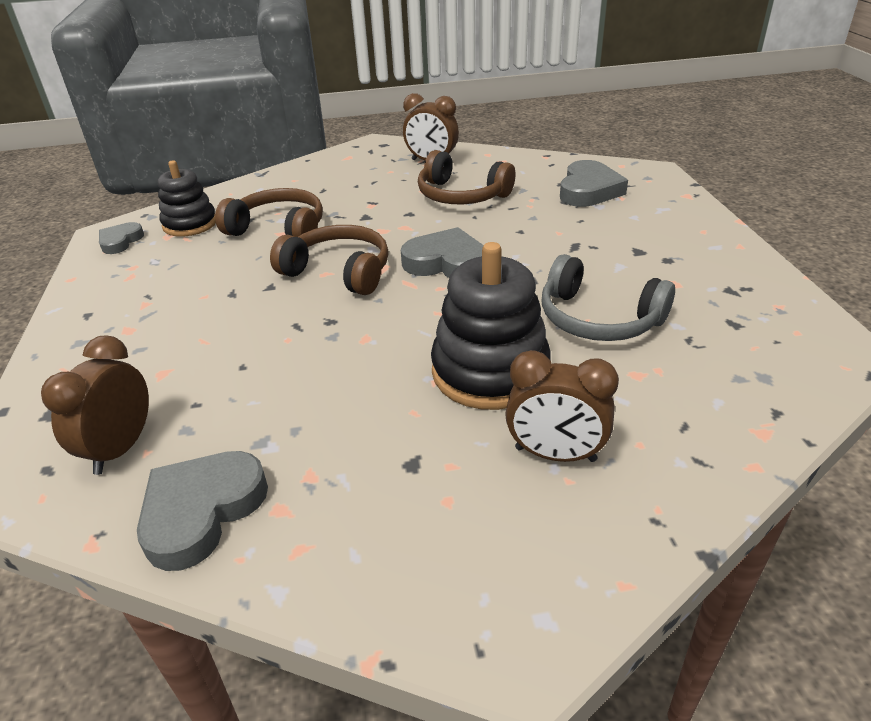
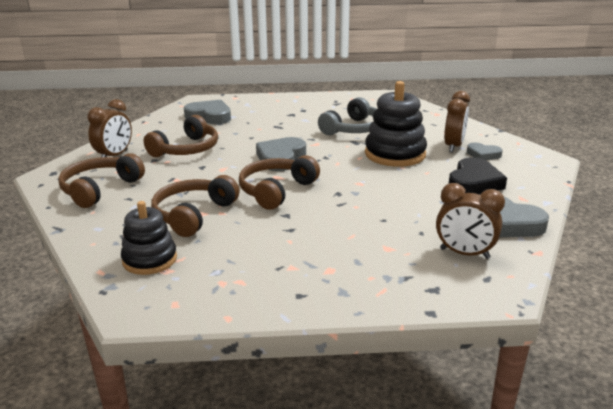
camera: 85 degrees left, 10 degrees down
grey heart [99,222,144,254] -> grey heart moved to [467,143,503,160]
none -> brown headphones [58,153,145,208]
none -> black heart [449,157,507,195]

